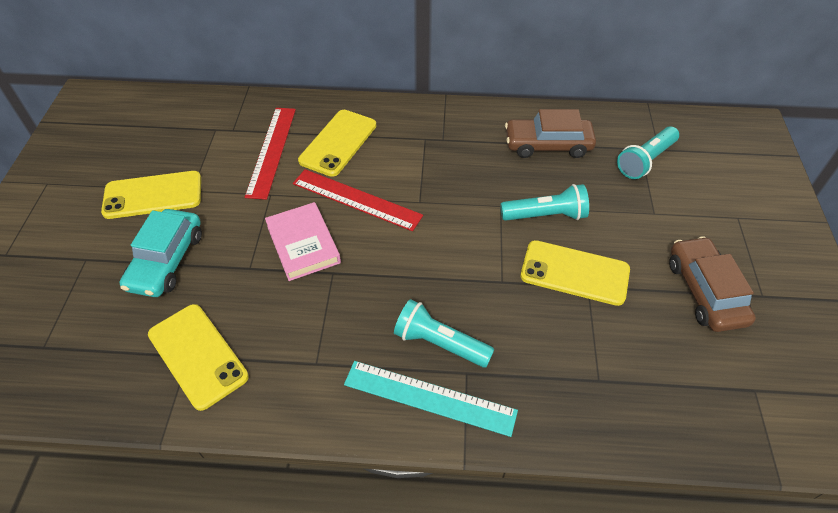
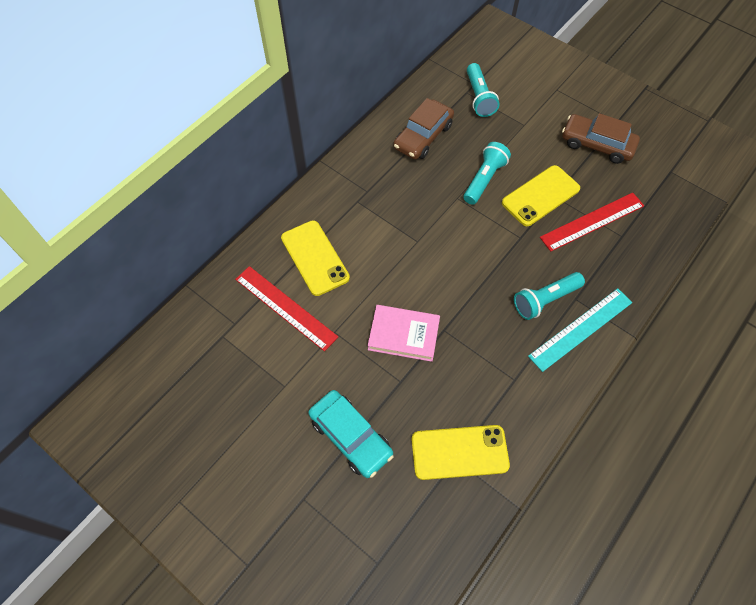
camera: 55 degrees left, 10 degrees up
yellow phone [101,171,201,219] -> none
red ruler [293,169,423,231] -> red ruler moved to [540,193,644,252]

